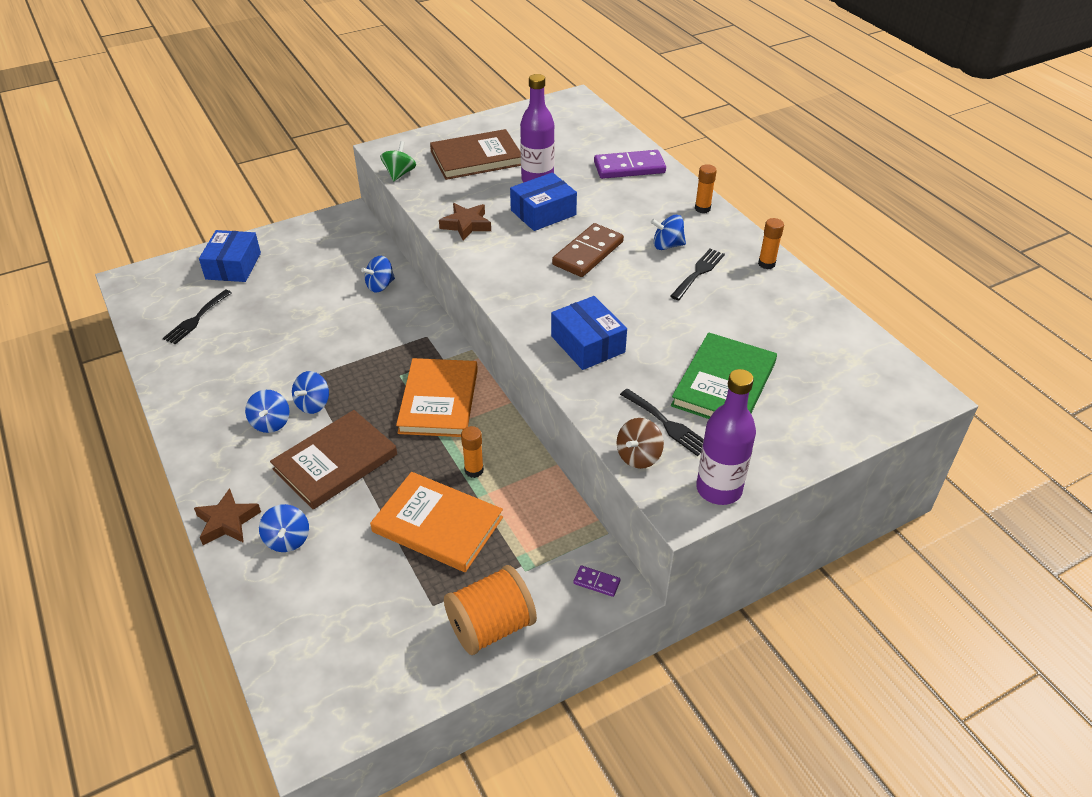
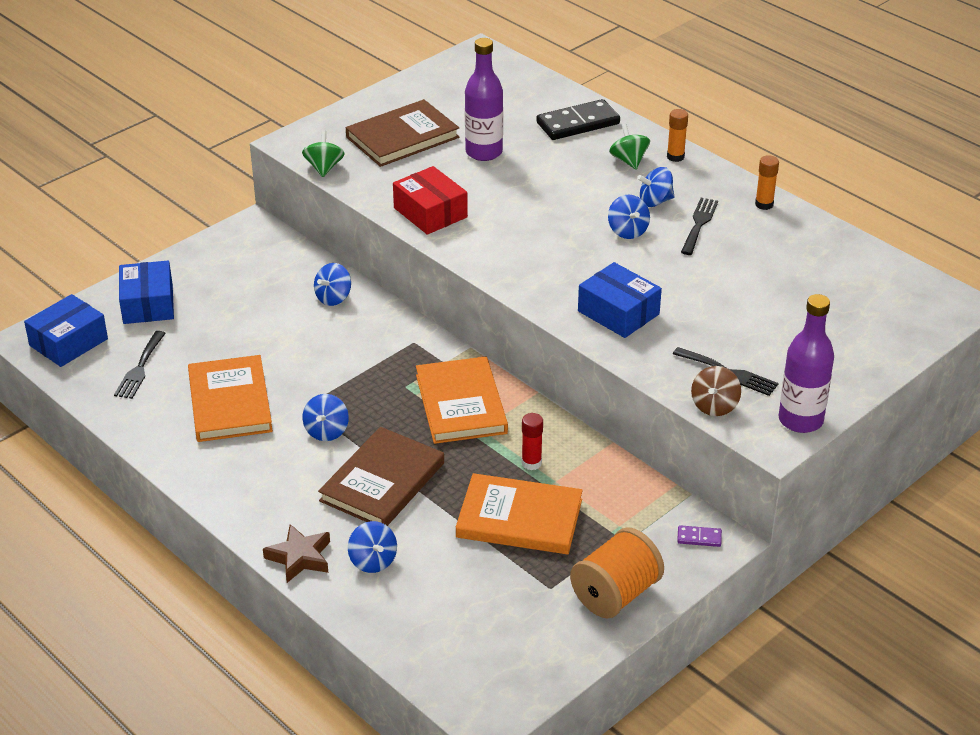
camera: 15 degrees left, 5 degrees down
blue spinning top [245,390,289,433] -> blue spinning top moved to [608,195,650,239]
brown star [439,203,491,241] -> red box [393,166,468,235]
orange glue stick [461,426,484,478] -> red glue stick [522,413,543,470]
blue box [510,172,577,231] -> blue box moved to [24,294,108,367]
brown domino [552,223,624,277] -> none
purple domino [594,150,666,179] -> black domino [536,99,620,140]
green book [671,332,777,419] -> none
none -> orange book [188,355,273,442]
none -> green spinning top [609,124,650,169]

